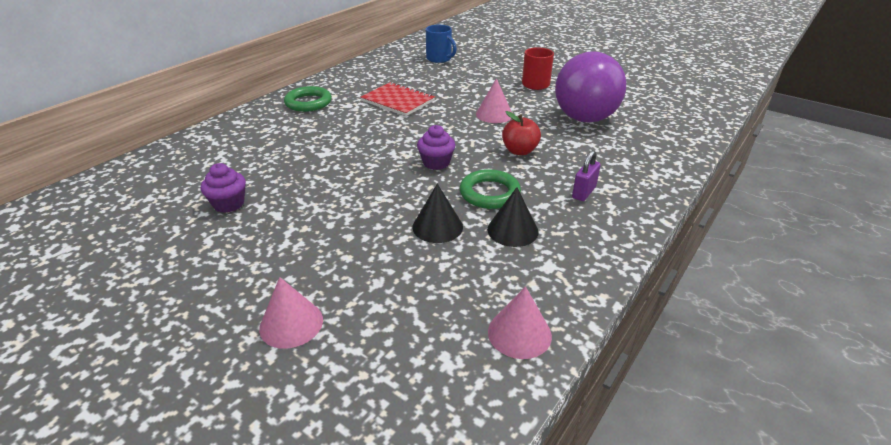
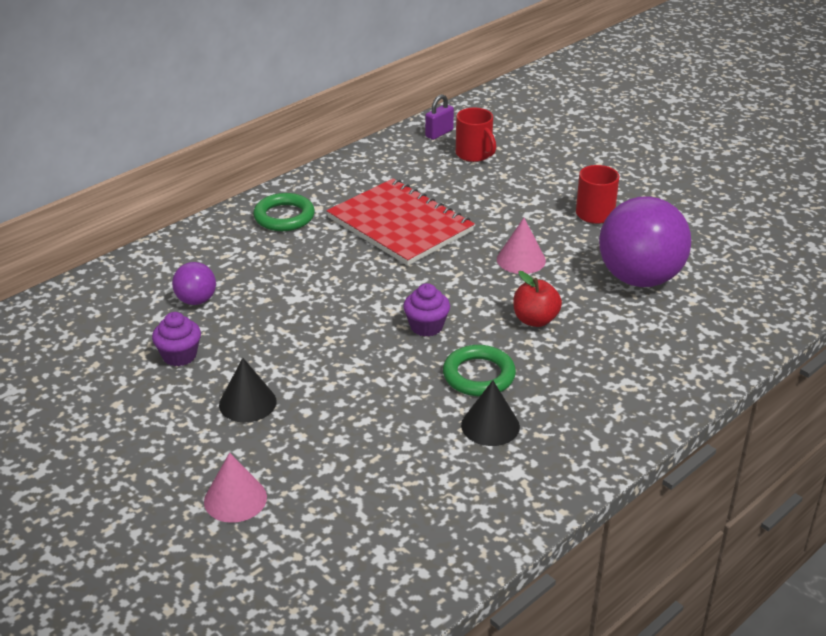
camera: 10 degrees right, 0 degrees up
red notebook [360,82,435,116] -> red notebook [327,179,475,266], size x1.51
black cone [413,184,463,243] -> black cone moved to [219,358,276,423]
blue mug [426,25,457,63] -> red mug [456,108,496,162]
pink cone [488,286,552,359] -> none
purple padlock [572,150,601,201] -> purple padlock moved to [425,94,454,140]
none -> purple ball [172,262,216,305]

